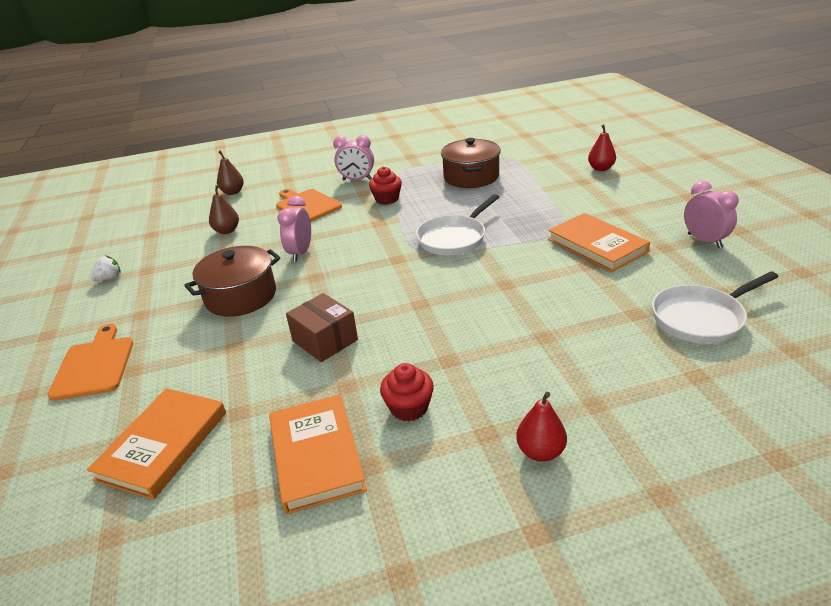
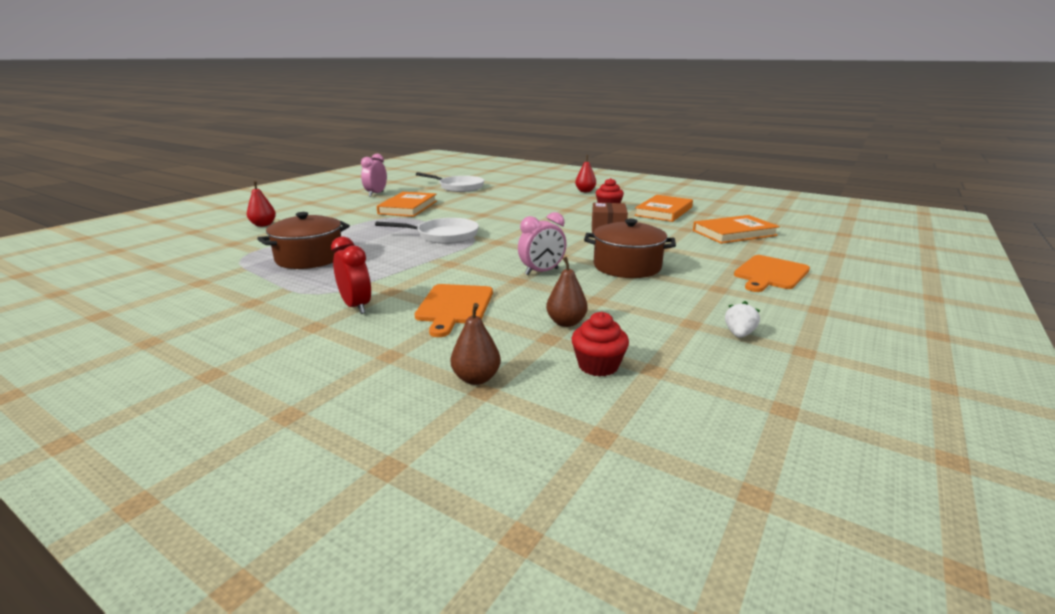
camera: 135 degrees left, 10 degrees down
white strawberry [90,255,121,281] -> white strawberry turned 105 degrees clockwise [725,301,760,338]
pink clock [333,135,374,181] -> red clock [331,236,371,314]
red cupcake [369,167,402,205] -> red cupcake moved to [571,312,629,377]

